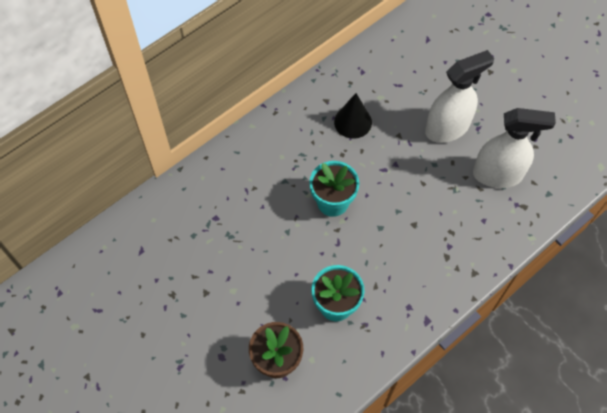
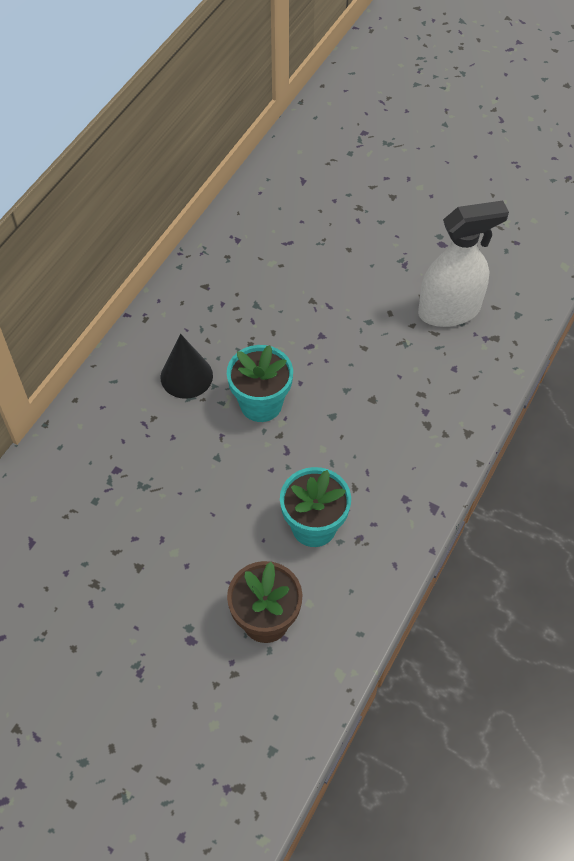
camera: 20 degrees left, 5 degrees down
black cone [334,93,372,139] -> black cone moved to [160,334,213,399]
white spray bottle [425,50,494,143] -> none

